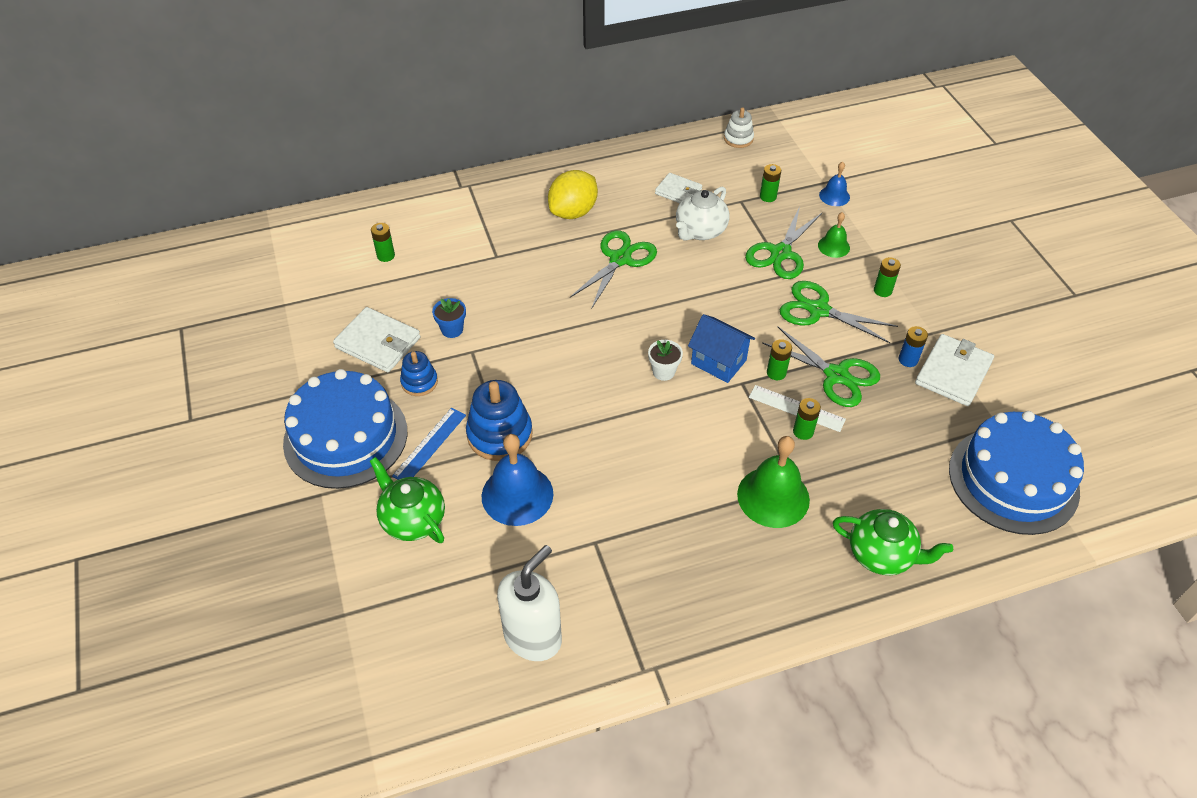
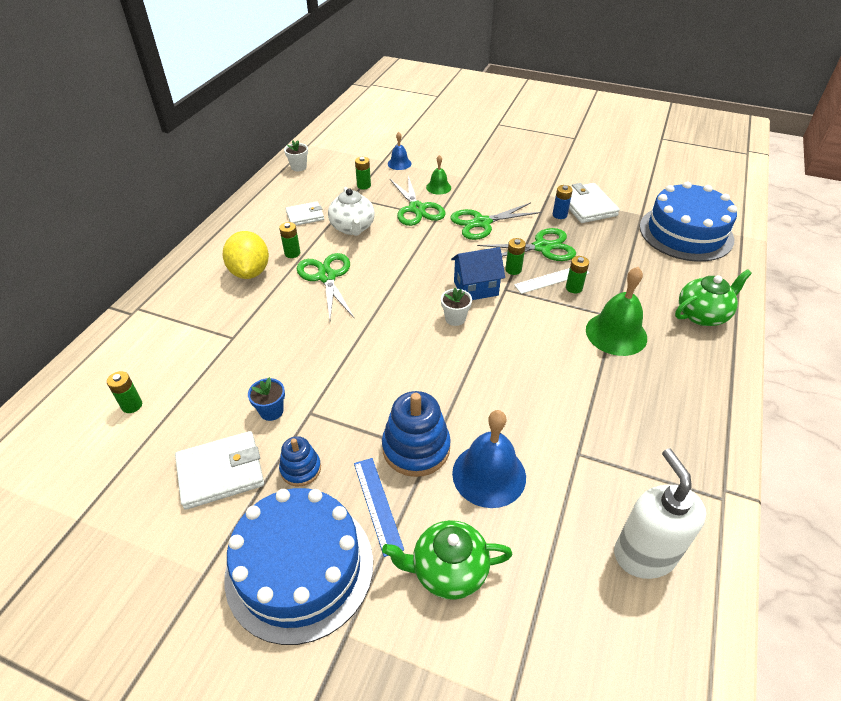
camera: 50 degrees left, 5 degrees down
white stacking toy [724,108,754,148] -> white flower pot [284,140,308,172]
green battery [874,257,901,297] -> green battery moved to [279,222,300,258]

